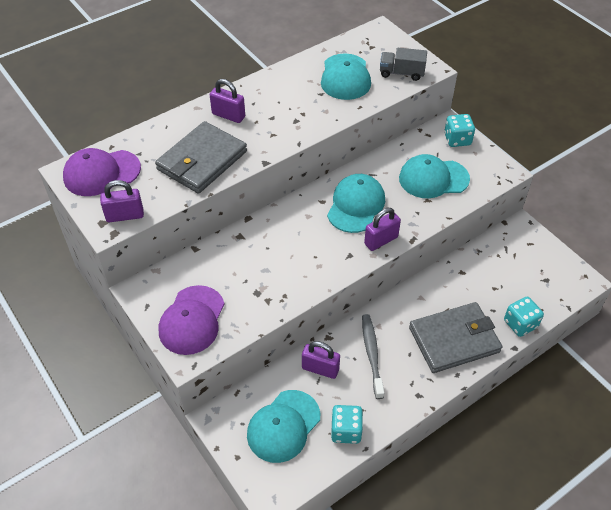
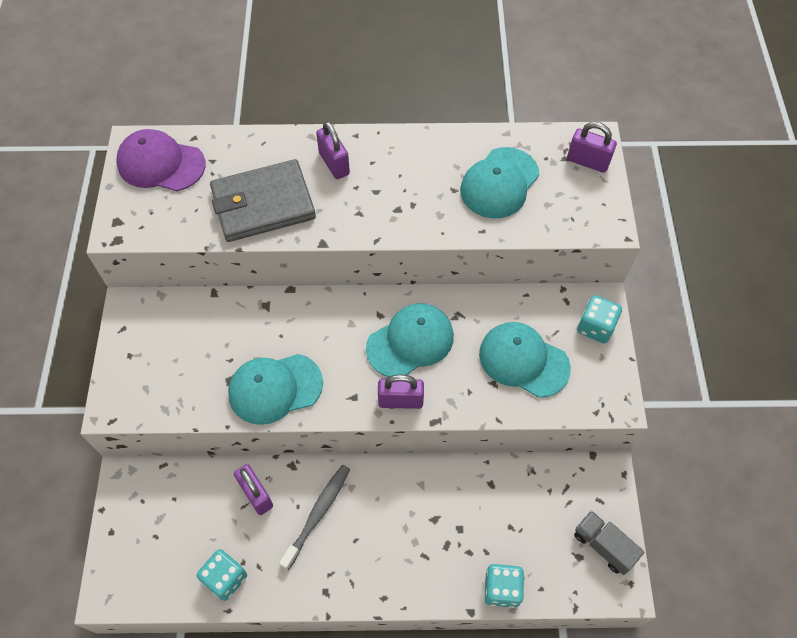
camera: 35 degrees right, 10 degrees up
purple padlock [100,180,144,222] -> purple padlock moved to [567,122,617,173]
purple cap [159,285,224,355] -> none
turquoise cap [247,390,320,463] -> turquoise cap moved to [228,354,323,425]
grey truck [380,48,427,81] -> grey truck moved to [574,511,645,575]
grey wallet [409,302,502,373] -> none

